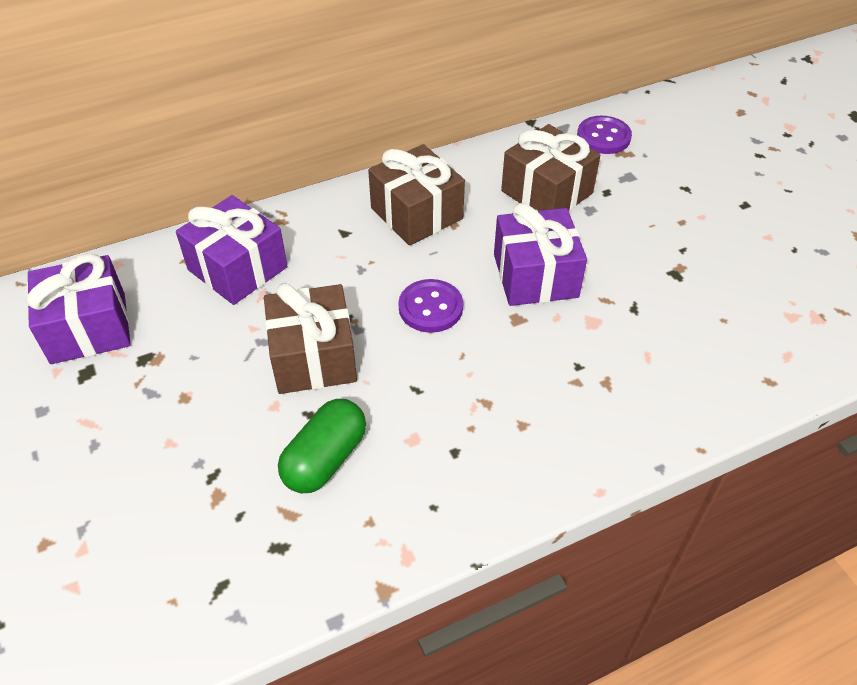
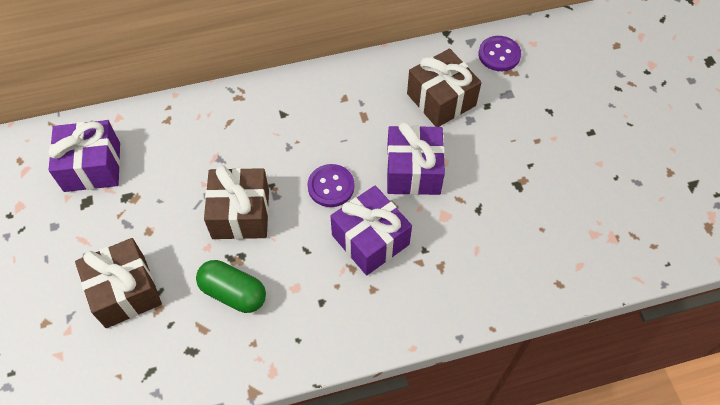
camera: 10 degrees right, 10 degrees up
purple gift [176,195,287,305] -> purple gift moved to [330,186,412,275]
green capsule [278,399,366,493] -> green capsule turned 75 degrees clockwise [196,260,266,313]
brown gift [368,144,465,246] -> brown gift moved to [75,238,162,328]

